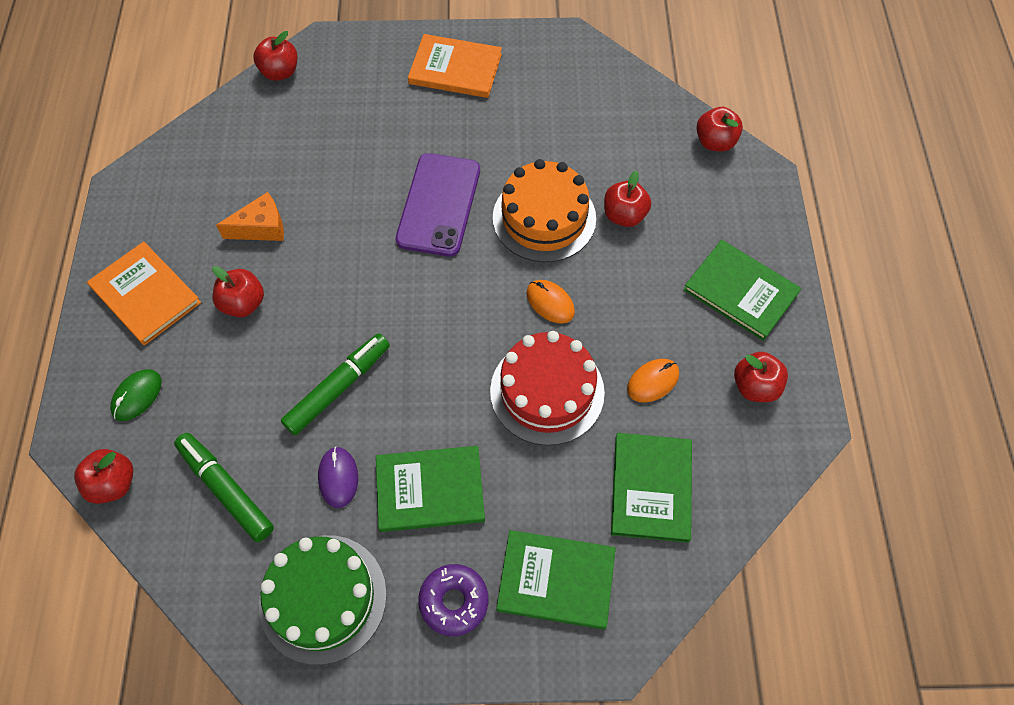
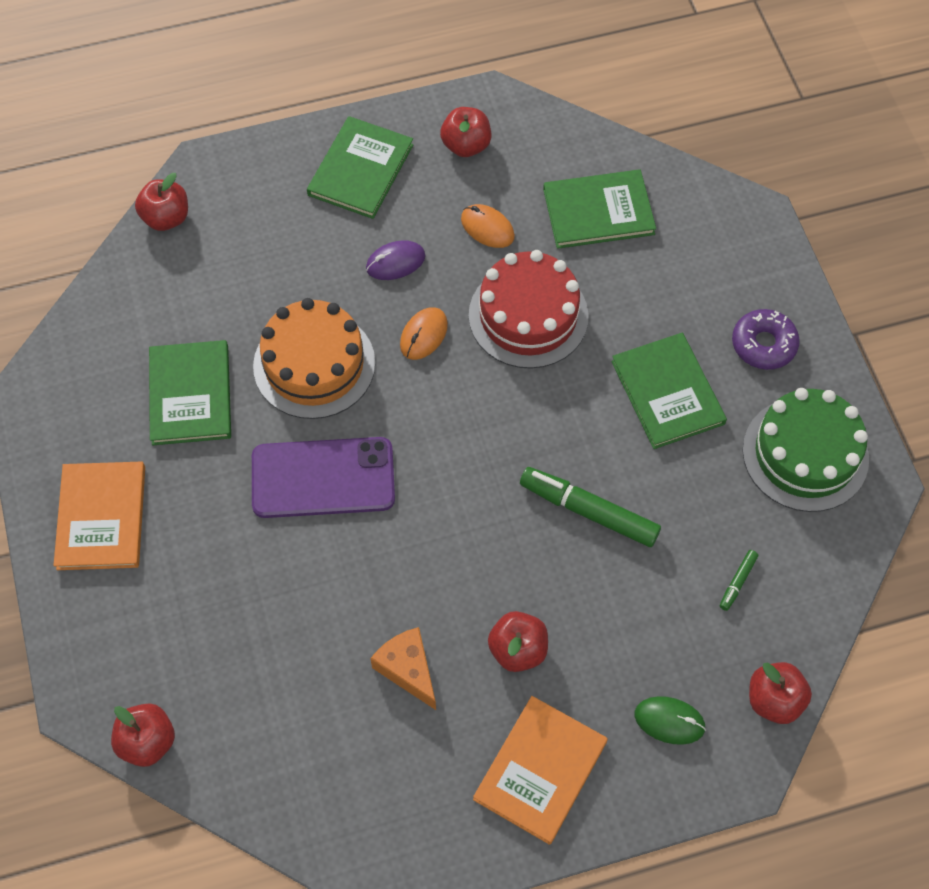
camera: 105 degrees left, 0 degrees up
green marker [174,433,274,542] -> green marker [720,550,758,611], size x0.46
purple mouse [318,447,358,508] -> purple mouse moved to [366,240,426,280]
green book [496,530,616,630] -> green book moved to [149,340,231,445]
red apple [604,170,651,227] -> none

